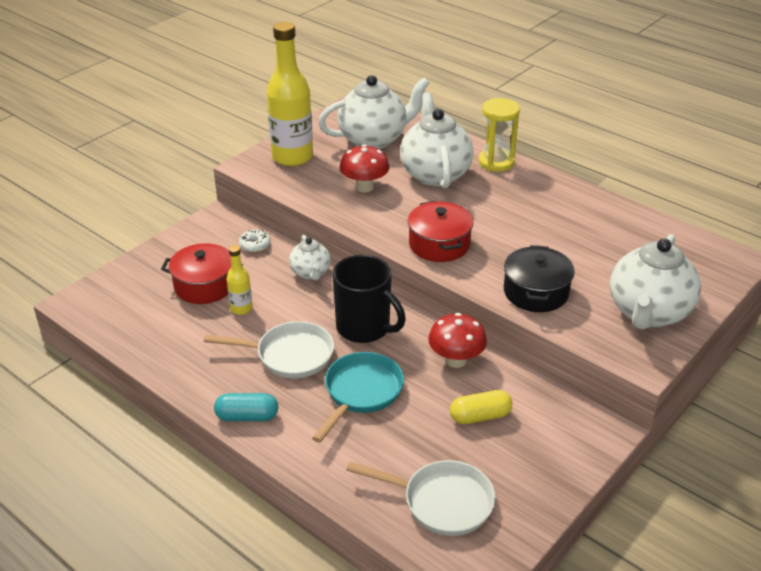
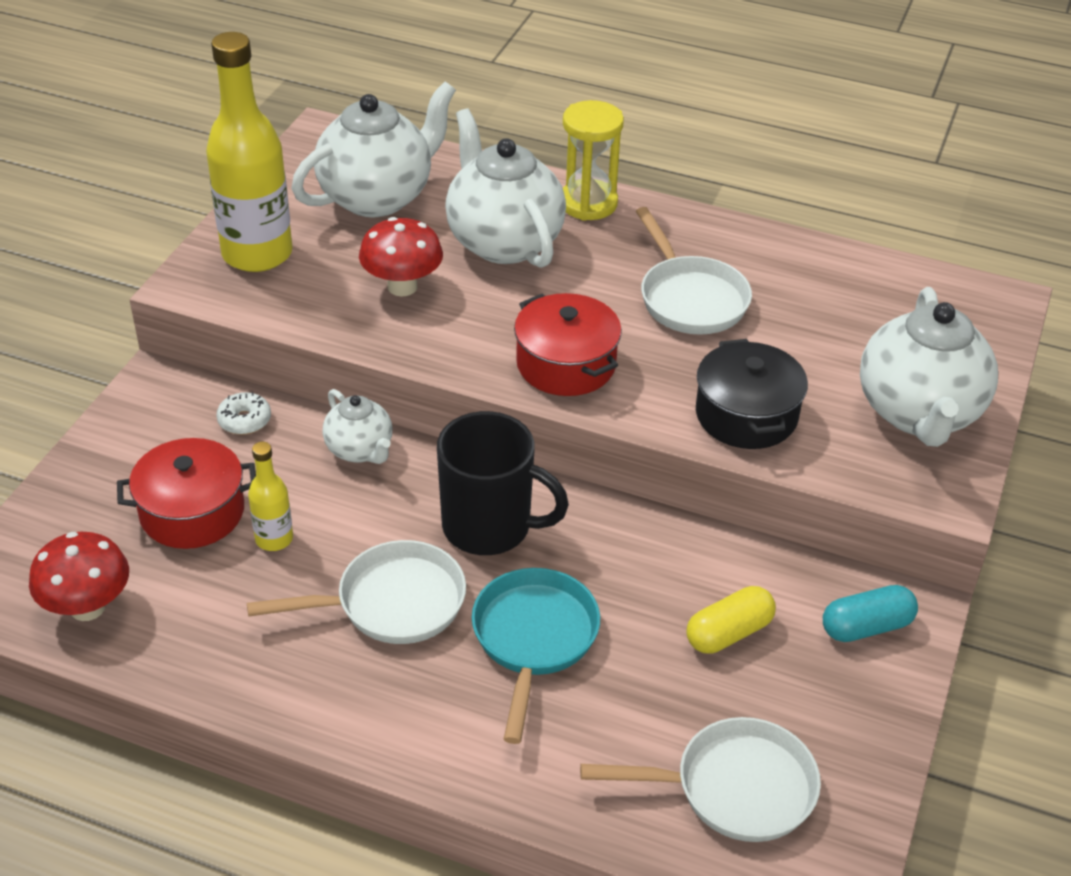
camera: 20 degrees left, 5 degrees up
turquoise capsule [214,393,278,421] -> turquoise capsule moved to [823,585,918,642]
red mushroom [428,313,487,368] -> red mushroom moved to [29,532,129,621]
none -> white pan [636,207,752,335]

